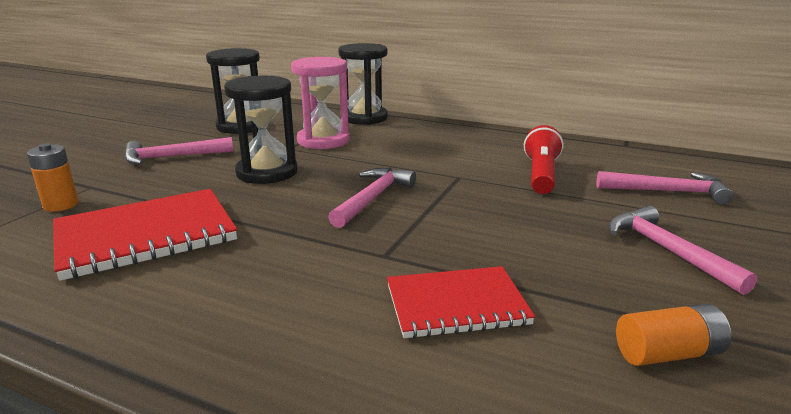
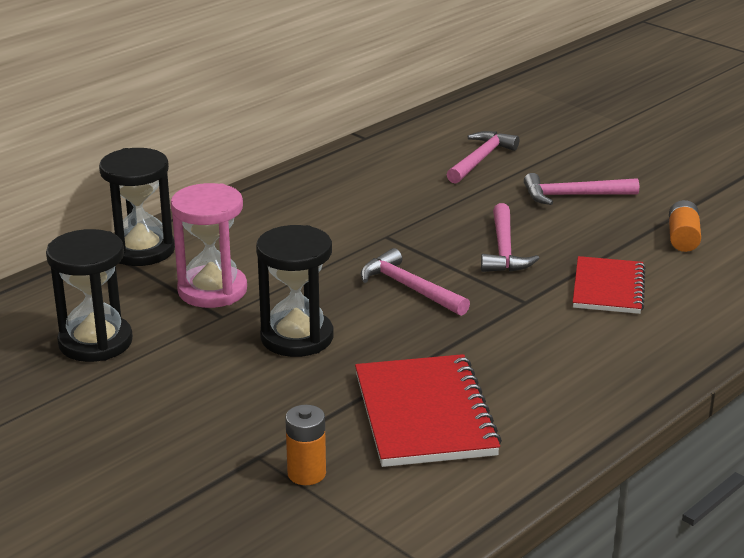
camera: 70 degrees left, 5 degrees up
pink hammer [124,137,234,165] -> pink hammer moved to [481,203,540,272]
red flashlight [524,125,564,194] -> none

